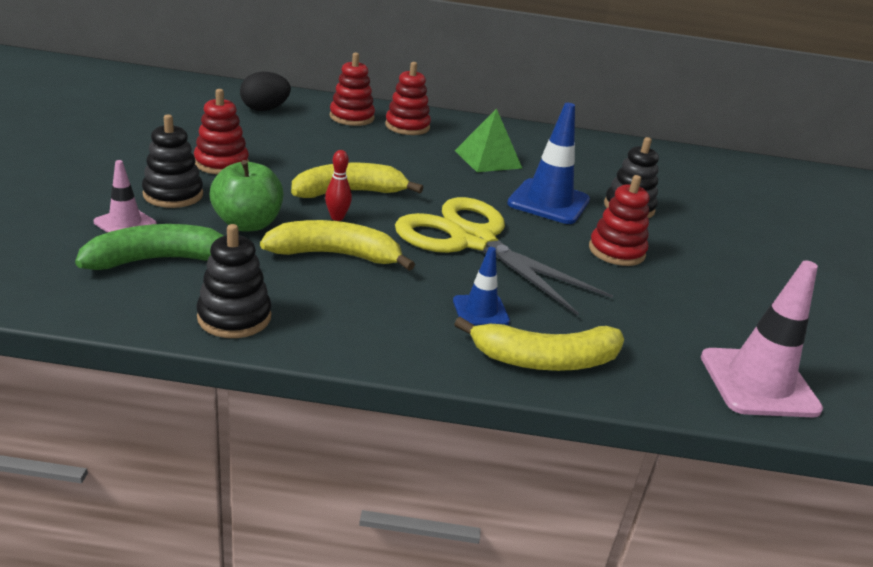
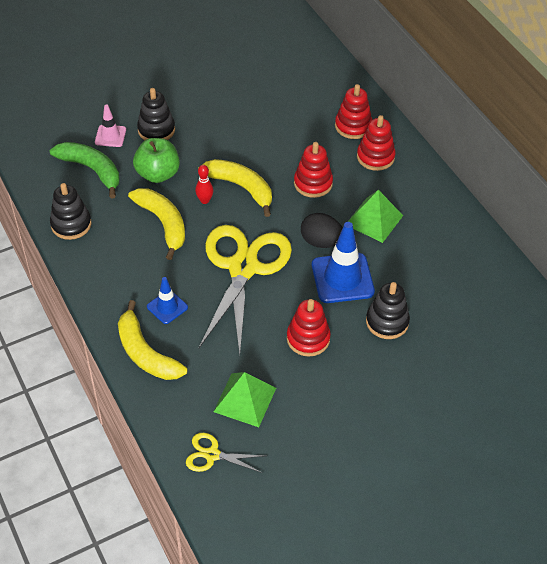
camera: 60 degrees right, 20 degrees up
red stacking toy [194,89,249,175] -> red stacking toy moved to [294,142,333,198]
black egg [240,72,291,111] -> black egg moved to [301,213,343,248]
pink traffic cone [701,260,823,417] -> yellow scissors [186,433,264,473]
none -> green pyramid [213,372,276,427]

